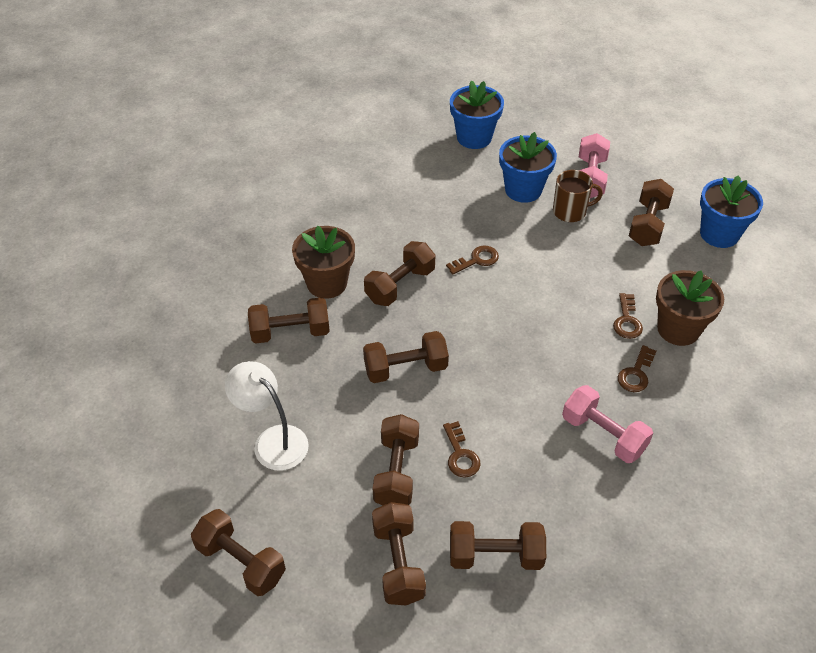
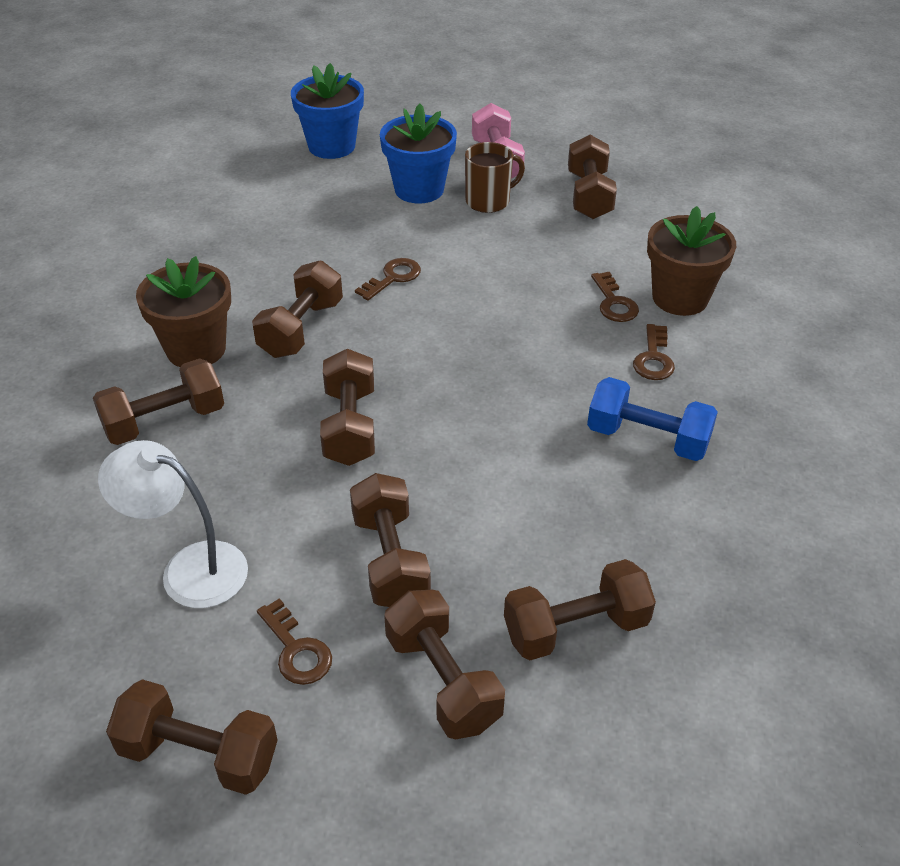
camera: 20 degrees left, 5 degrees down
brown dumbbell [363,331,449,383] -> brown dumbbell turned 60 degrees counterclockwise [320,349,375,466]
brown key [443,421,481,478] -> brown key moved to [257,598,332,685]
pink dumbbell [562,385,653,463] -> blue dumbbell [587,377,718,461]
blue flower pot [700,175,763,248] -> none

